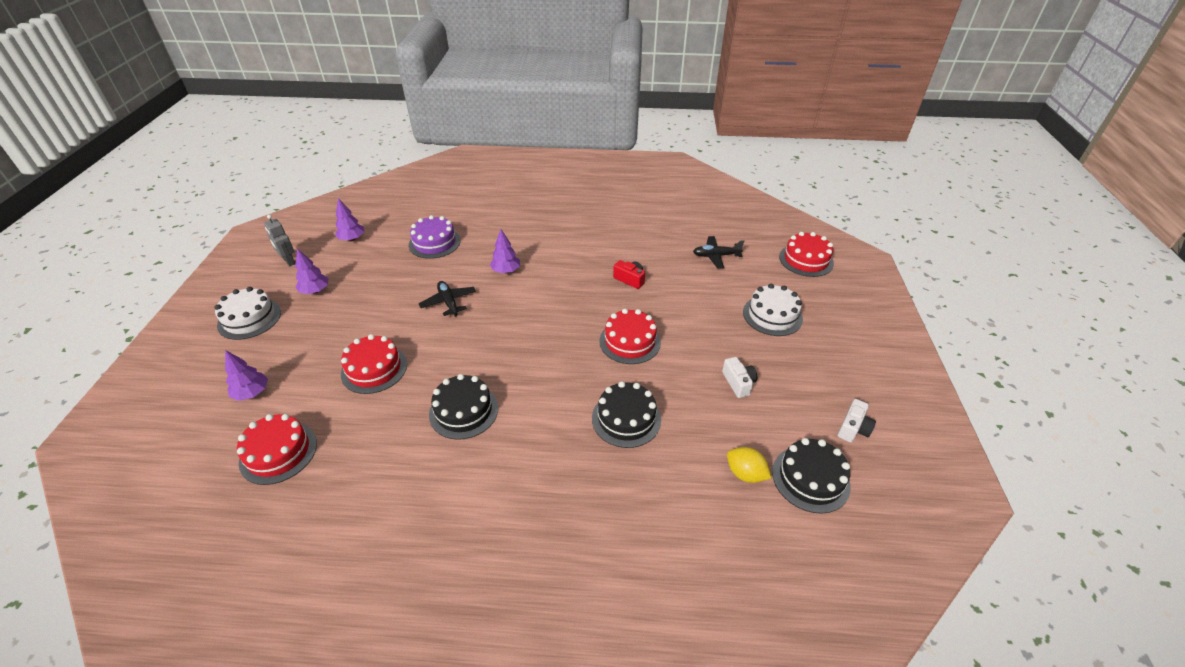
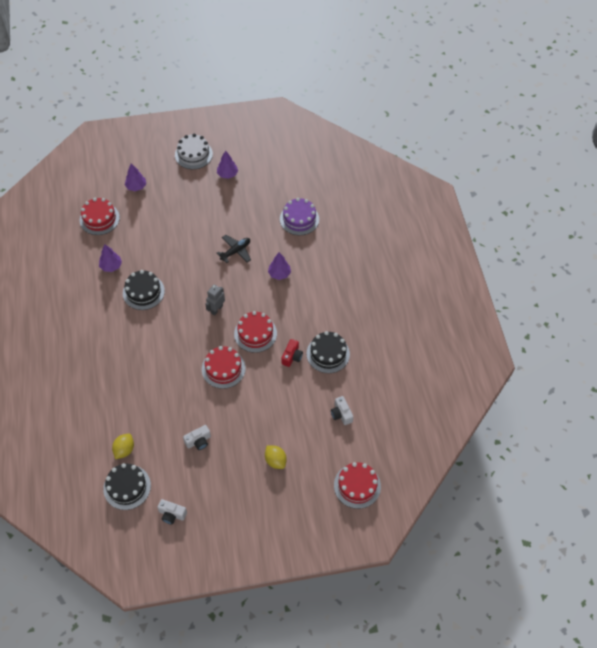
camera: 75 degrees right, 15 degrees up
grey robot [264,215,296,266] -> grey robot moved to [205,285,225,316]
purple tree [335,198,364,241] -> purple tree moved to [99,244,122,272]
red cake [341,334,407,394] -> red cake moved to [234,311,277,353]
black cake [592,381,661,448] -> black cake moved to [306,331,350,373]
black plane [693,236,744,268] -> white camera [331,396,353,425]
white cake [743,284,803,336] -> yellow lemon [265,445,287,469]

